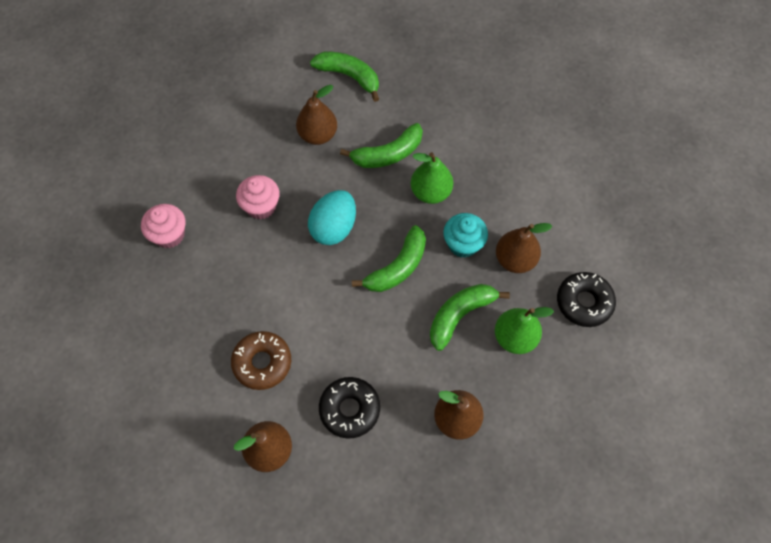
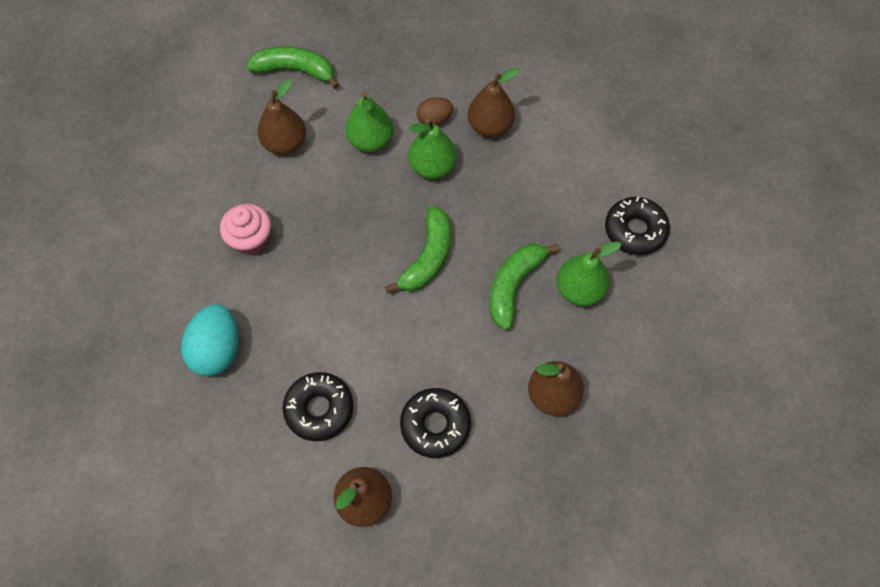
camera: 20 degrees left, 0 degrees up
pink cupcake [141,204,185,248] -> none
brown donut [231,331,291,390] -> black donut [283,372,353,441]
turquoise egg [308,190,356,245] -> turquoise egg moved to [181,304,239,376]
green banana [340,123,423,168] -> green pear [345,92,393,152]
turquoise cupcake [443,213,488,258] -> none
brown pear [496,223,552,273] -> brown pear moved to [468,68,519,137]
none -> brown egg [417,97,453,126]

